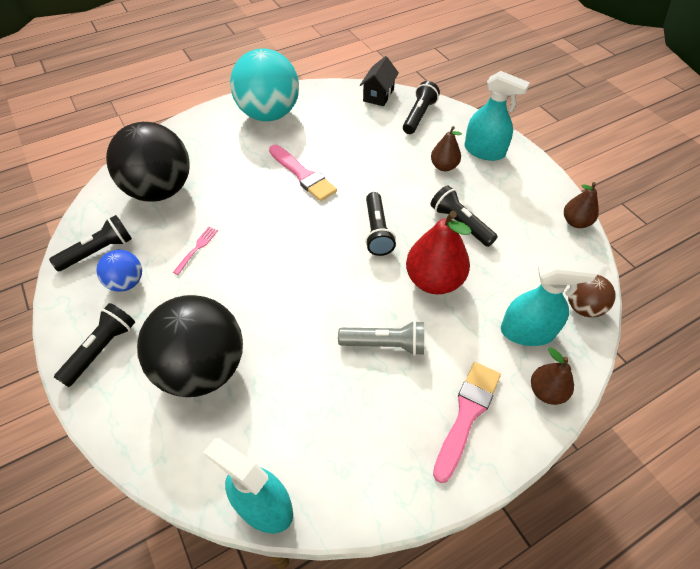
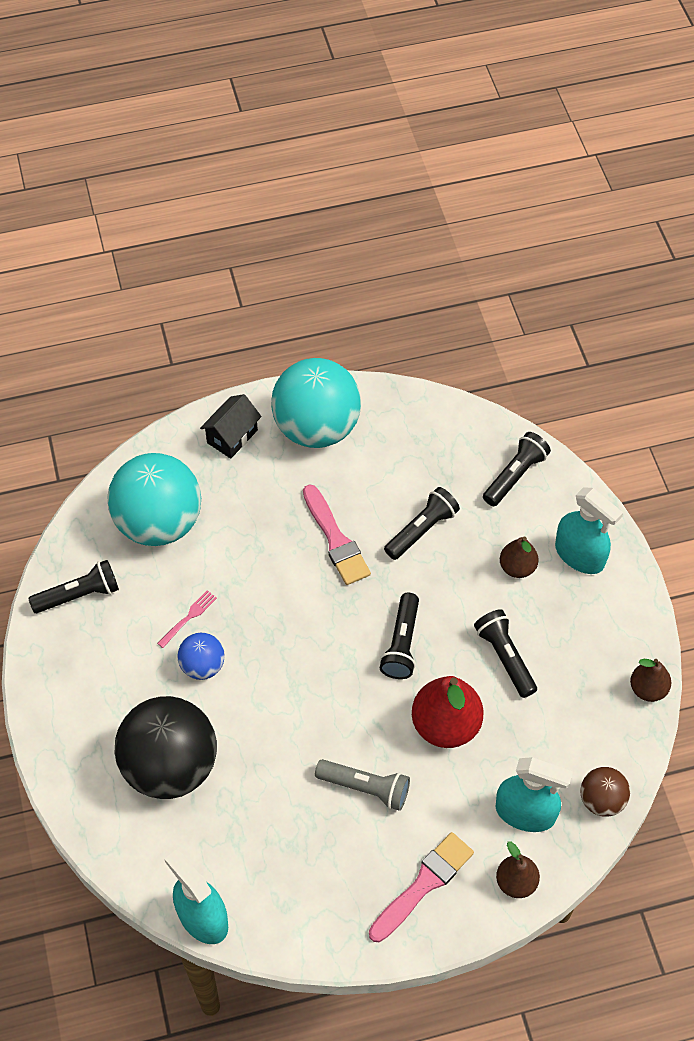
camera: 15 degrees right, 5 degrees up
black flashlight [54,303,135,387] -> black flashlight moved to [384,487,460,560]
blue ball [97,250,142,292] -> blue ball moved to [177,633,225,680]
black ball [106,122,190,202] -> turquoise ball [108,453,201,546]
black house [360,56,399,106] -> black house moved to [200,394,262,458]

